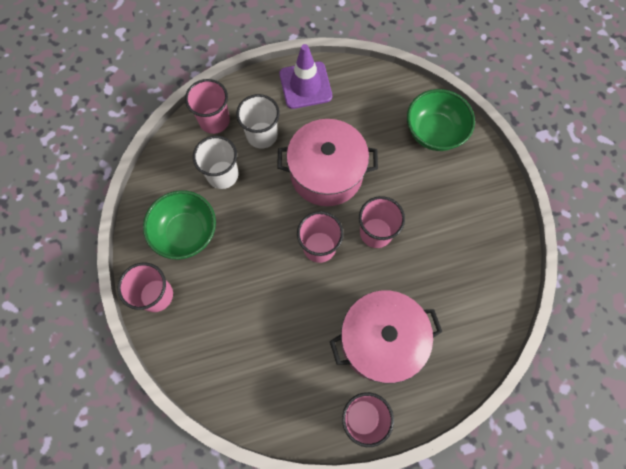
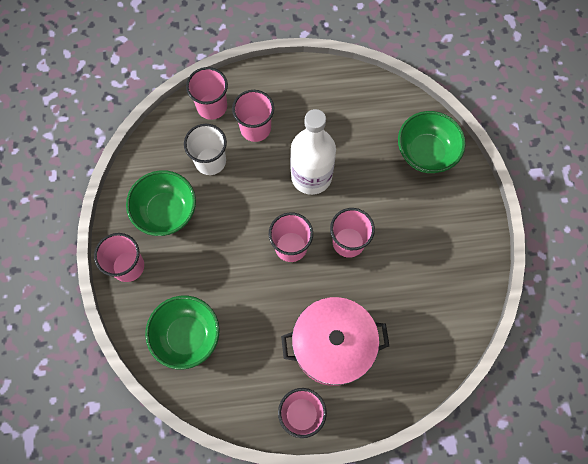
camera: 10 degrees right, 0 degrees up
white cup [236,94,280,149] -> pink cup [232,90,274,142]
pink pot [277,119,378,206] -> white bottle [290,109,336,195]
purple traffic cone [280,44,332,109] -> none
none -> green bowl [145,296,220,369]

